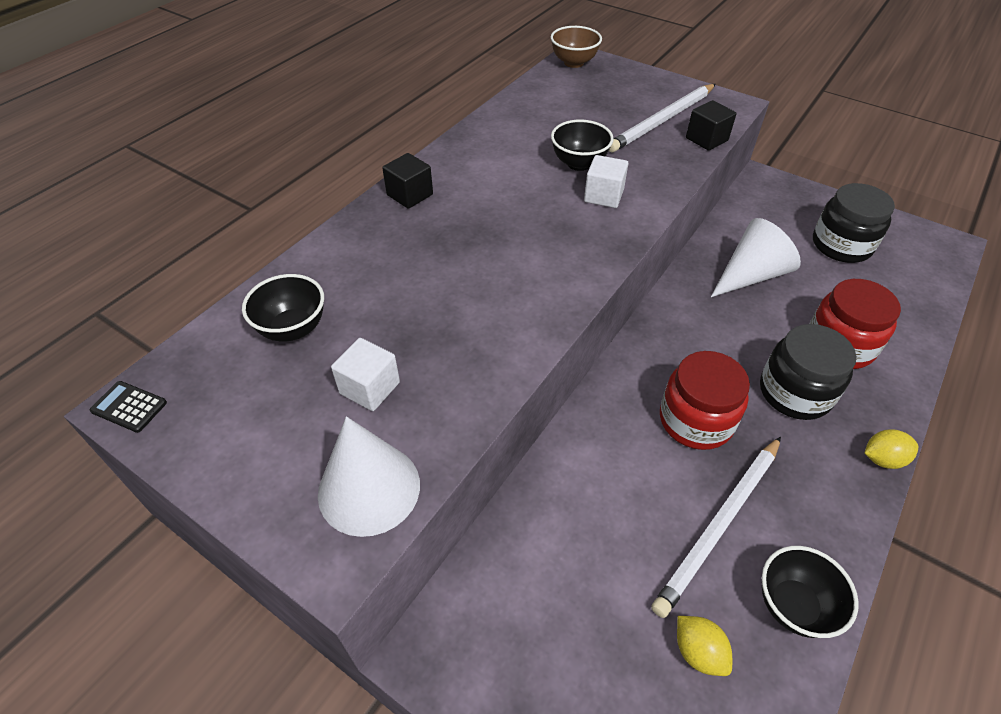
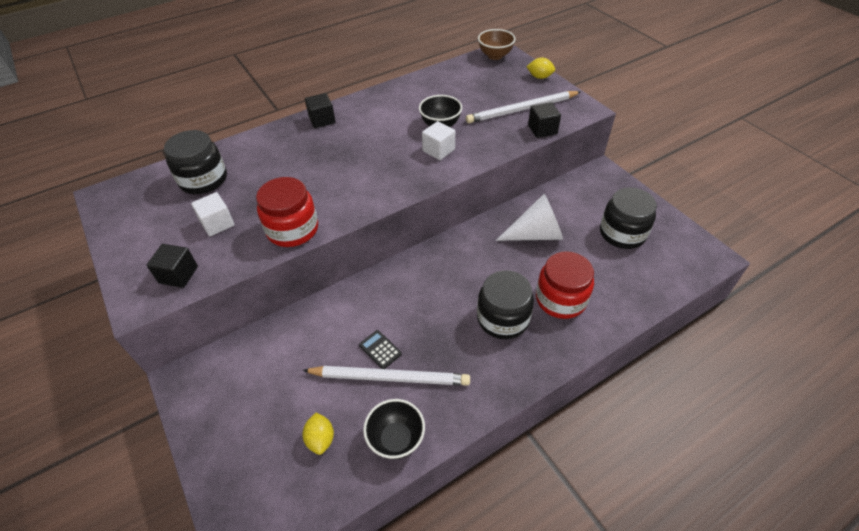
camera: 25 degrees right, 0 degrees up
black calculator [90,381,167,433] -> black calculator moved to [359,330,402,369]
black bowl [242,274,324,342] -> black jar [164,130,227,194]
white cone [318,416,420,537] -> black cube [147,244,198,288]
white pencil [651,436,781,618] -> white pencil turned 150 degrees counterclockwise [302,366,470,386]
red jar [660,351,750,450] -> red jar moved to [256,177,318,247]
yellow lemon [865,429,918,469] -> yellow lemon moved to [527,58,555,79]

